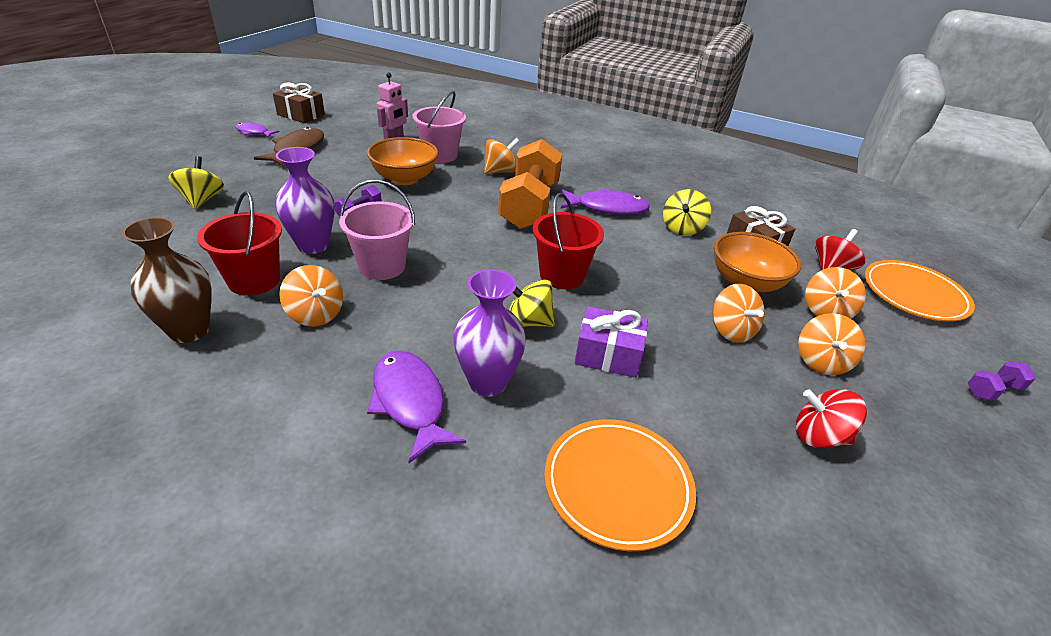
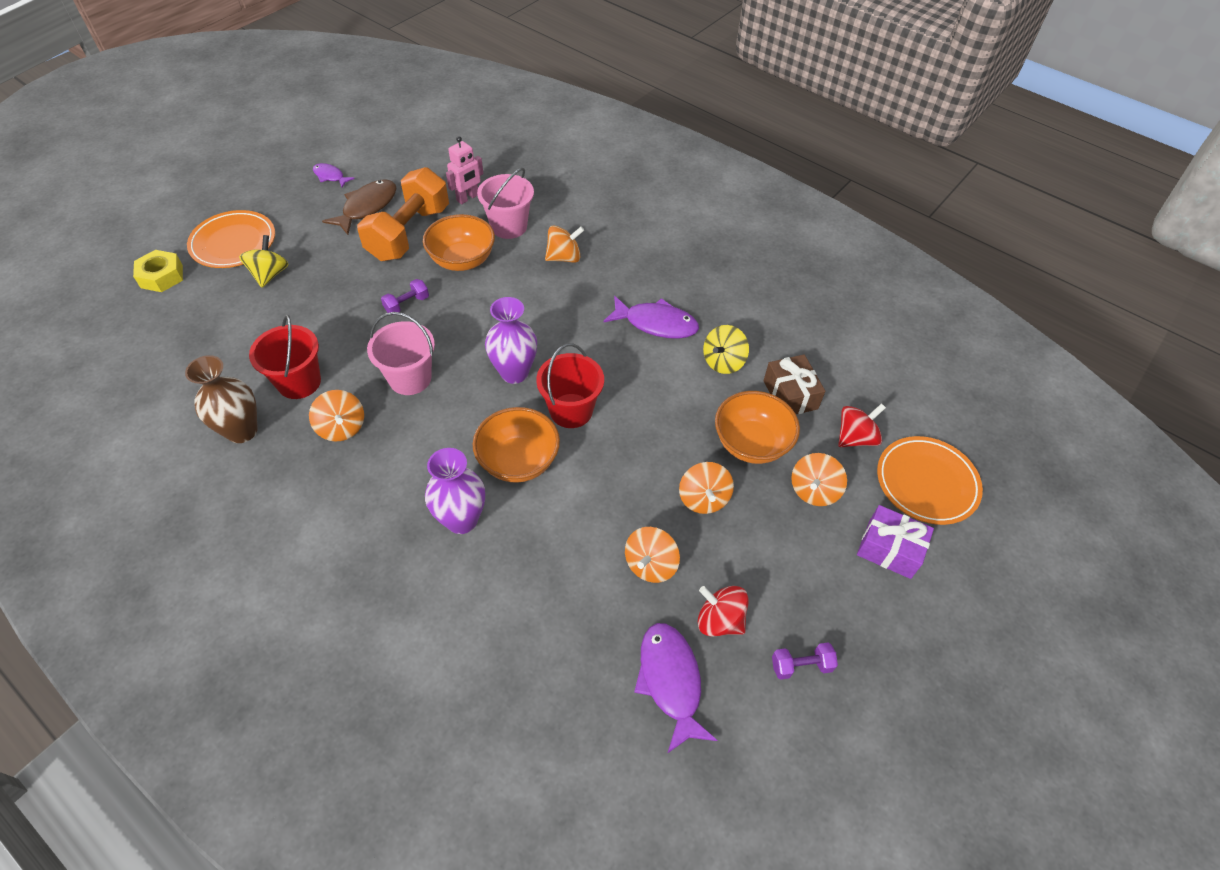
camera: 15 degrees right, 15 degrees up
brown gift [273,83,325,123] -> none
purple vase [275,147,335,254] -> purple vase moved to [485,297,537,384]
purple fish [367,350,466,463] -> purple fish moved to [634,623,718,754]
orange dumbbell [498,139,562,229] -> orange dumbbell moved to [357,167,449,261]
yellow spinning top [509,280,555,327] -> orange bowl [473,407,560,483]
orange plate [544,419,696,551] -> orange plate moved to [187,210,275,268]
purple gift [575,306,648,378] -> purple gift moved to [857,505,934,579]
orange spinning top [798,313,865,375] -> orange spinning top moved to [625,527,680,583]
purple dumbbell [968,361,1036,401] -> purple dumbbell moved to [772,643,838,680]
none -> yellow nut [133,250,183,292]

